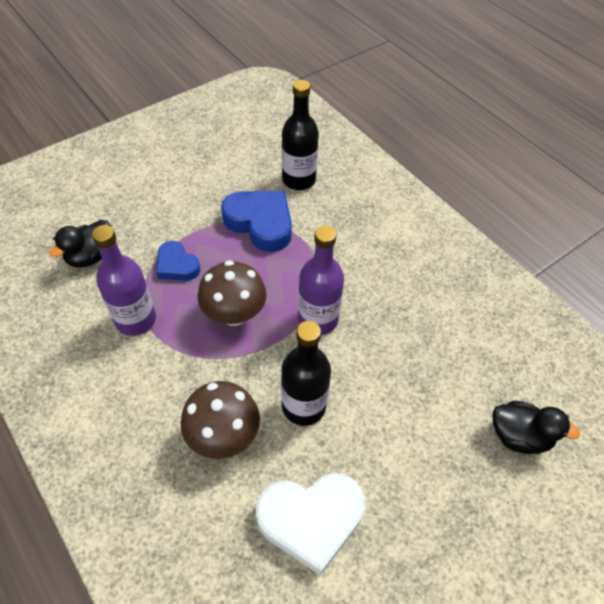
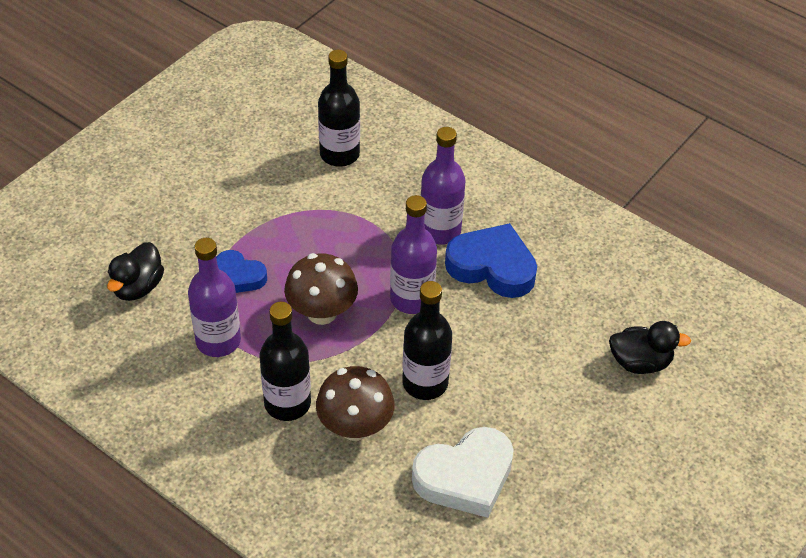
camera: 15 degrees left, 5 degrees down
blue heart [221,191,292,252] -> blue heart moved to [445,223,537,298]
none -> black bottle [260,302,311,421]
none -> purple bottle [421,127,466,245]

